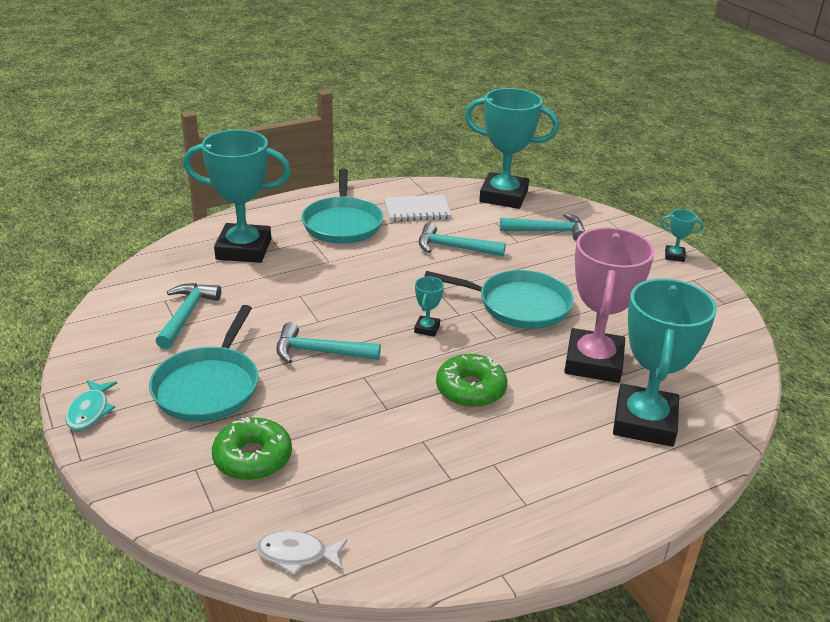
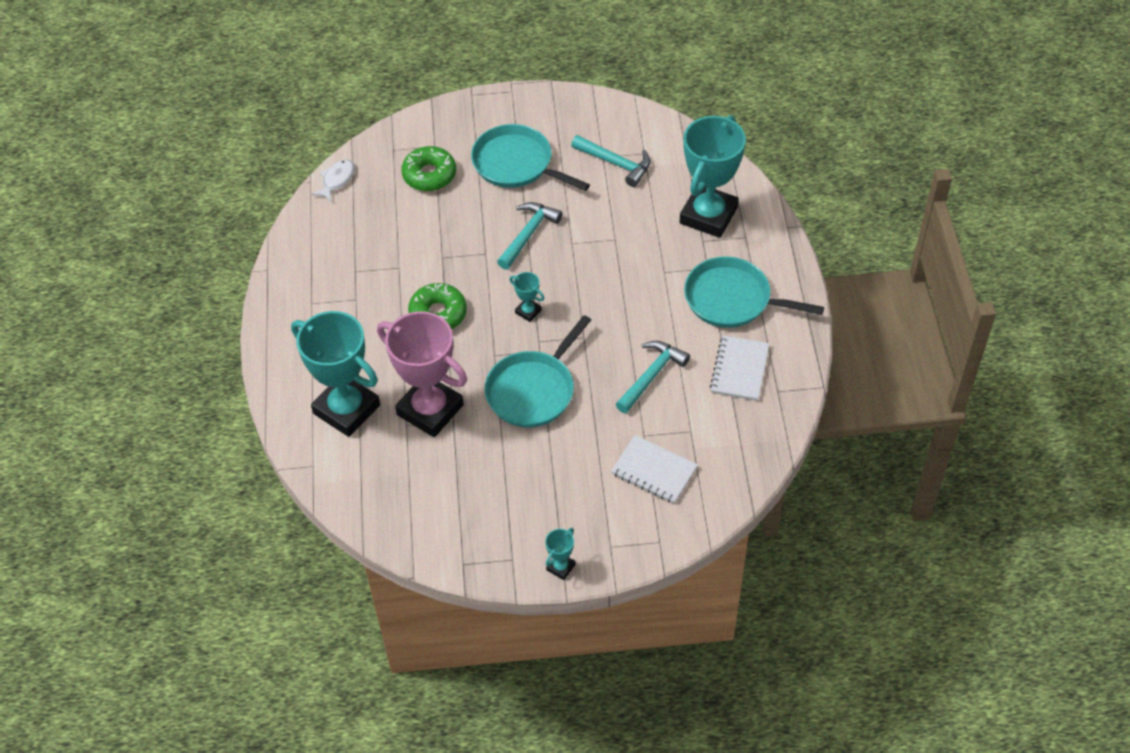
camera: 115 degrees right, 20 degrees up
turquoise fish [65,380,117,431] -> none
turquoise trophy [465,88,559,209] -> none
turquoise hammer [500,213,585,241] -> white notebook [611,435,698,504]

